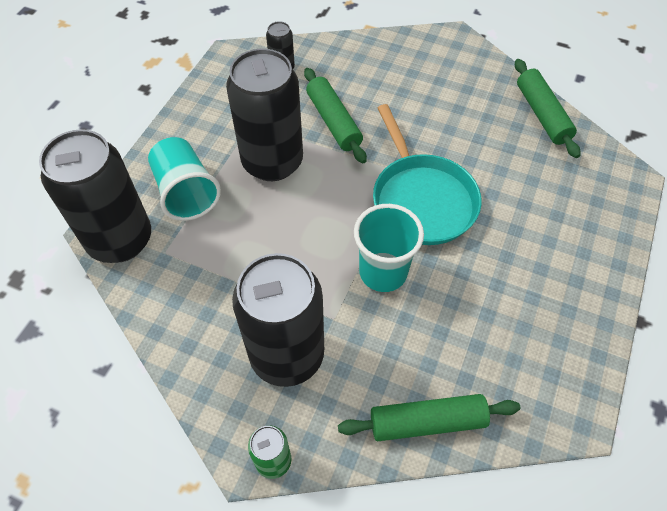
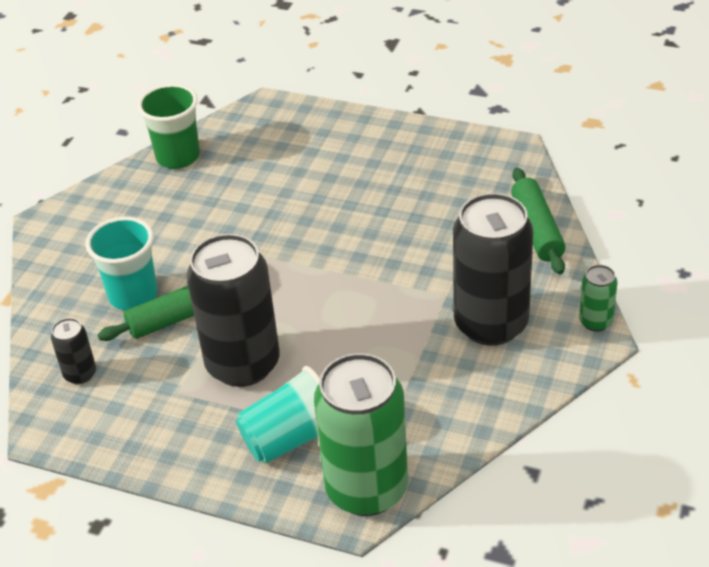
camera: 90 degrees left, 15 degrees down
black can [39,129,151,263] -> green can [314,353,408,516]
turquoise cup [354,204,424,292] -> turquoise cup moved to [86,217,158,310]
turquoise pan [373,104,482,245] -> none
green rolling pin [515,59,580,158] -> green cup [137,84,200,169]

